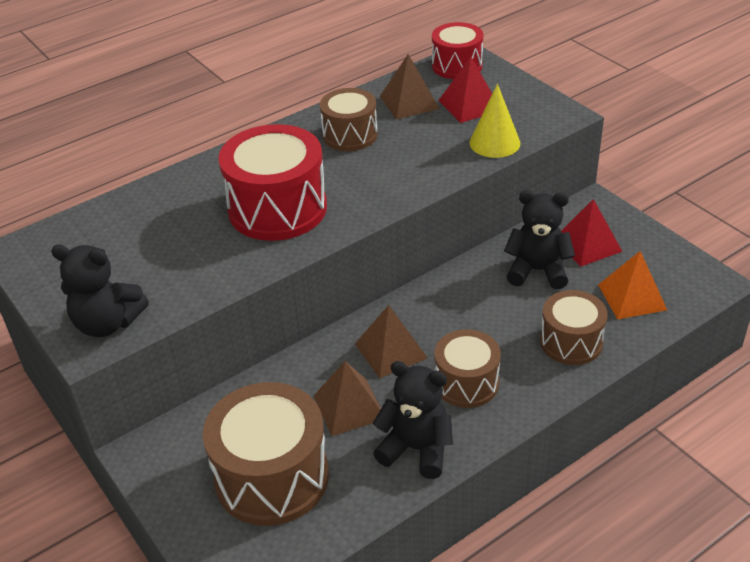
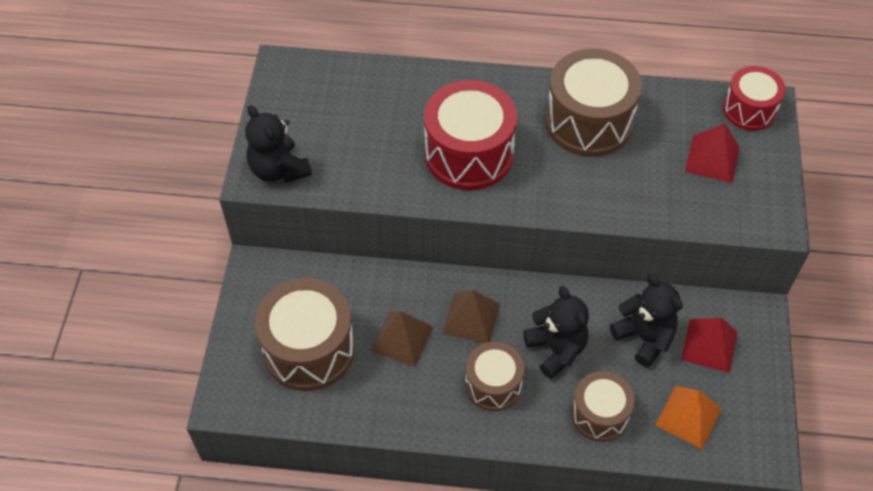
camera: 40 degrees right, 15 degrees up
brown drum [320,88,378,151] -> brown drum [545,49,642,157], size x1.64
black teddy bear [373,361,453,479] -> black teddy bear moved to [523,286,589,379]
brown pyramid [380,54,440,119] -> none
yellow cone [469,84,520,158] -> none

